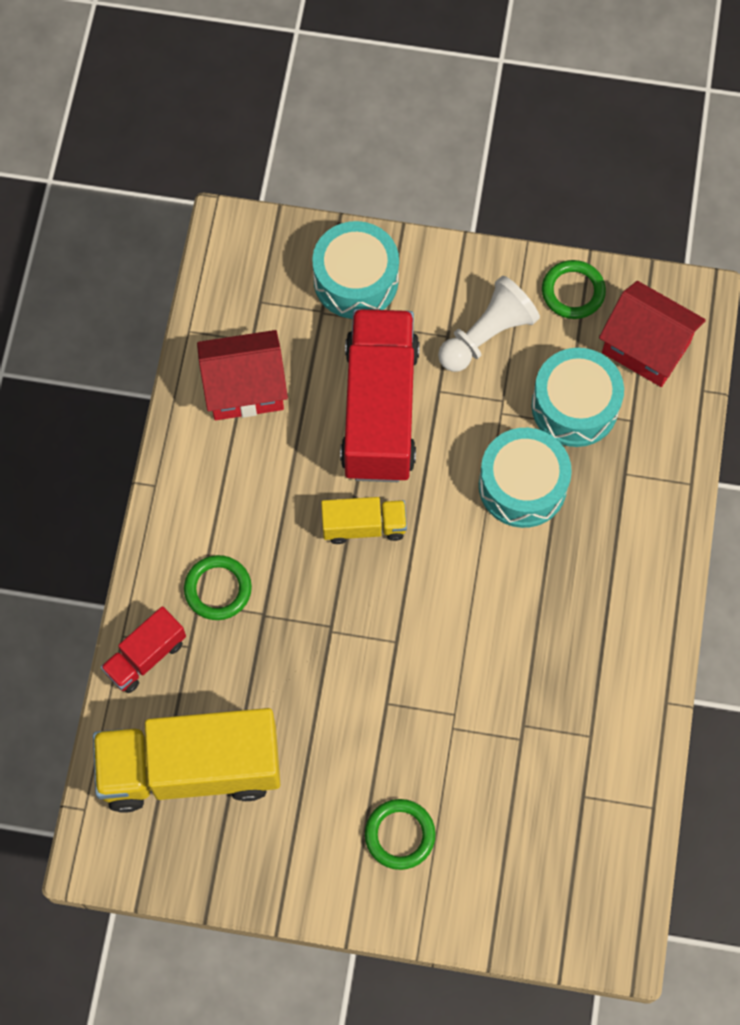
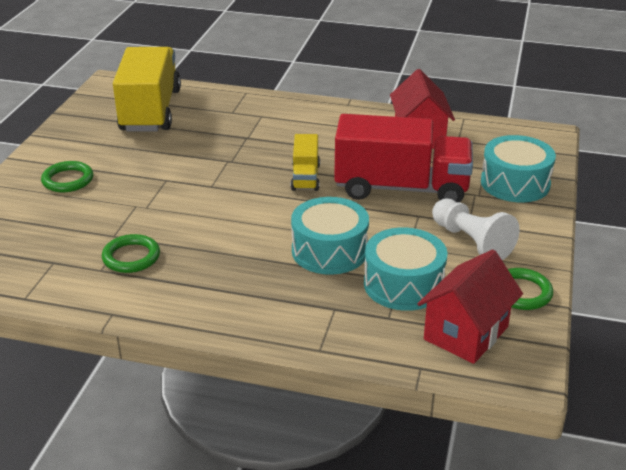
camera: 95 degrees right, 35 degrees down
red truck [101,606,186,693] -> none
green ring [184,555,252,620] -> green ring moved to [102,234,160,273]

